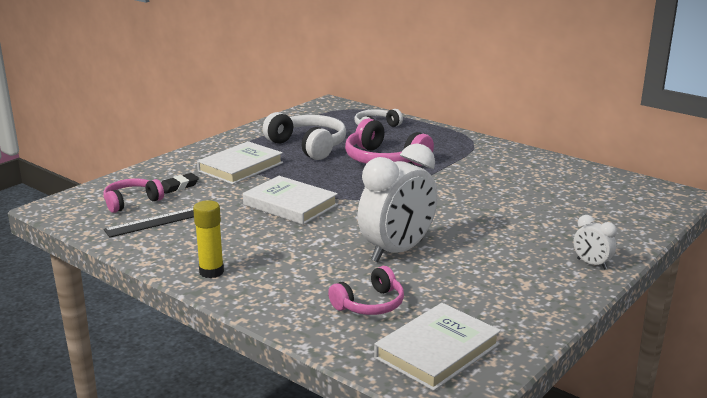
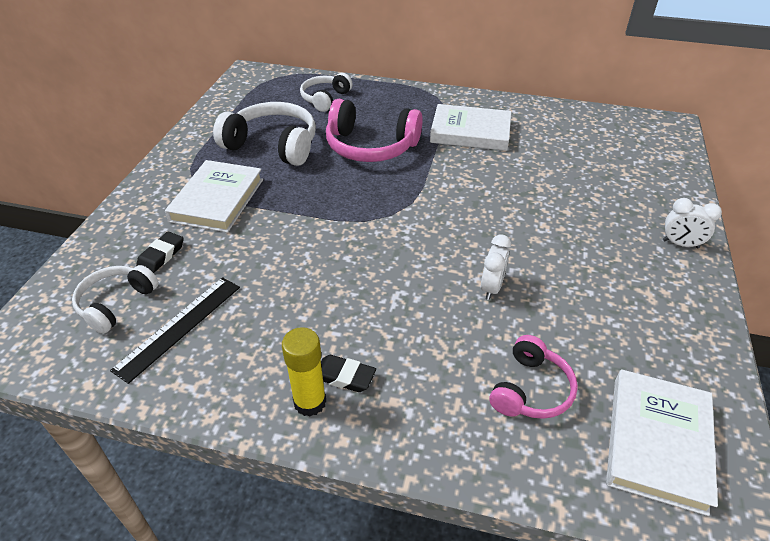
camera: 25 degrees left, 20 degrees up
pink headphones [103,179,164,213] -> white headphones [72,265,159,334]
white book [243,176,338,225] -> white book moved to [430,104,511,151]
white clock [358,143,438,262] -> white clock [481,234,511,300], size x0.46
none -> black eraser [321,355,376,392]

